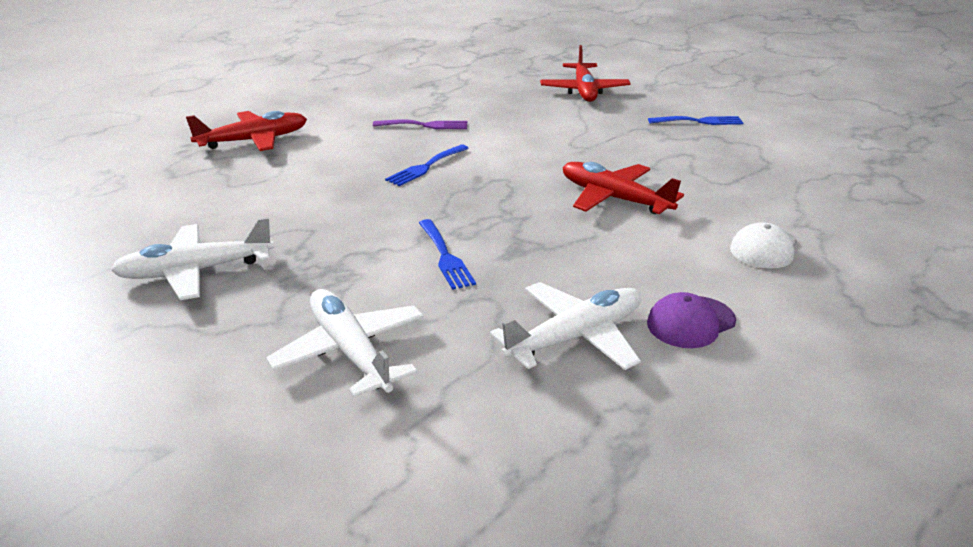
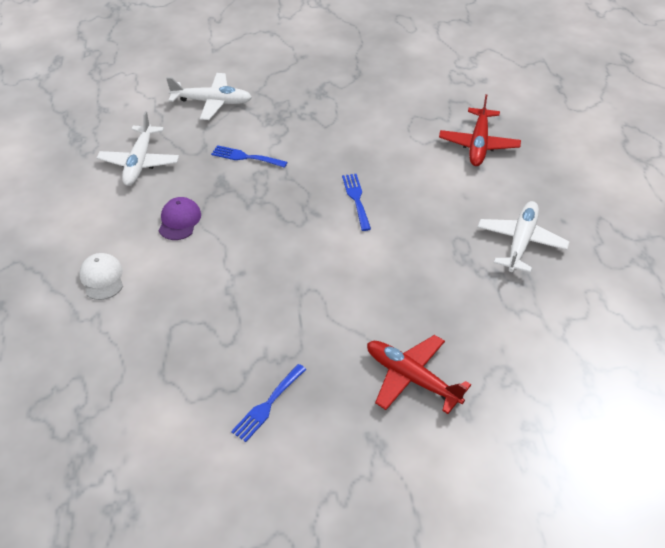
camera: 130 degrees right, 15 degrees up
white plane [111,217,274,300] -> white plane moved to [478,201,570,273]
purple fork [373,119,467,129] -> none
red plane [563,162,684,214] -> none
purple cap [647,292,736,348] -> purple cap moved to [159,197,201,240]

